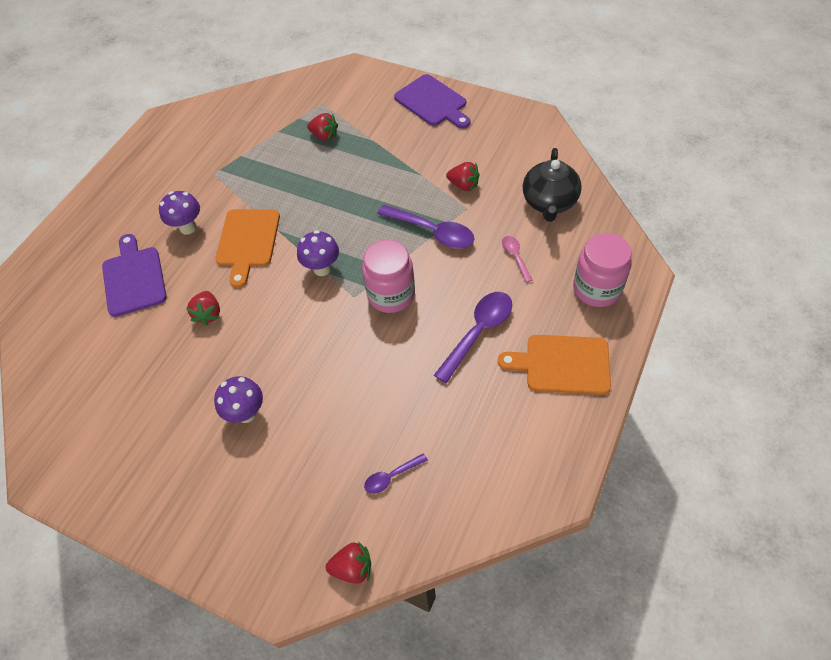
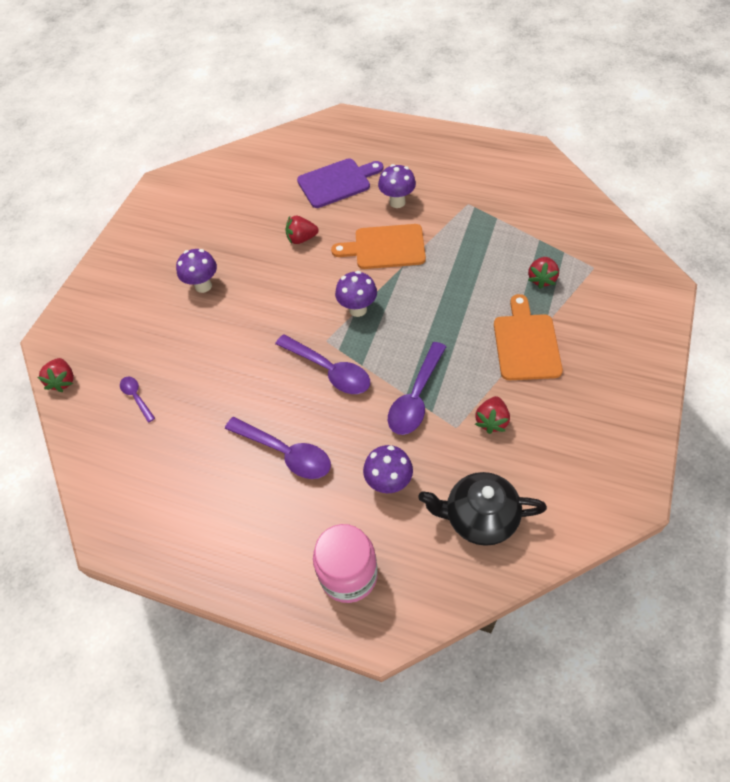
camera: 85 degrees right, 0 degrees up
pink jar [362,240,415,313] -> purple spoon [275,334,370,394]
purple cutting board [394,74,471,128] -> none
orange cutting board [498,335,611,395] -> orange cutting board moved to [494,294,563,380]
pink spoon [502,236,532,282] -> purple mushroom [363,445,413,493]

